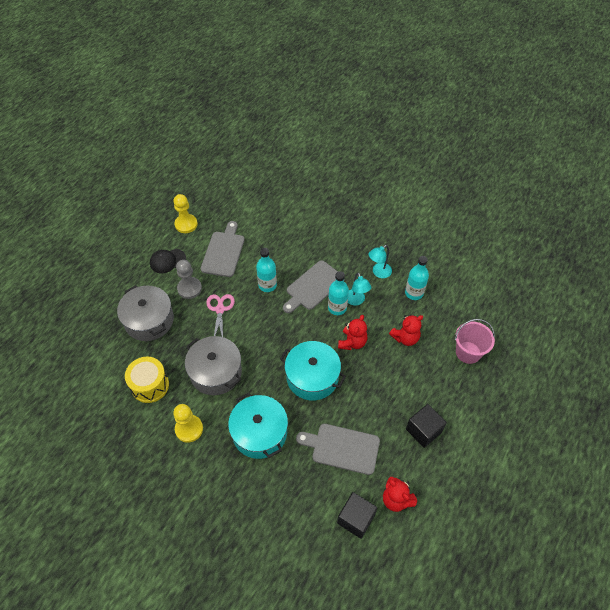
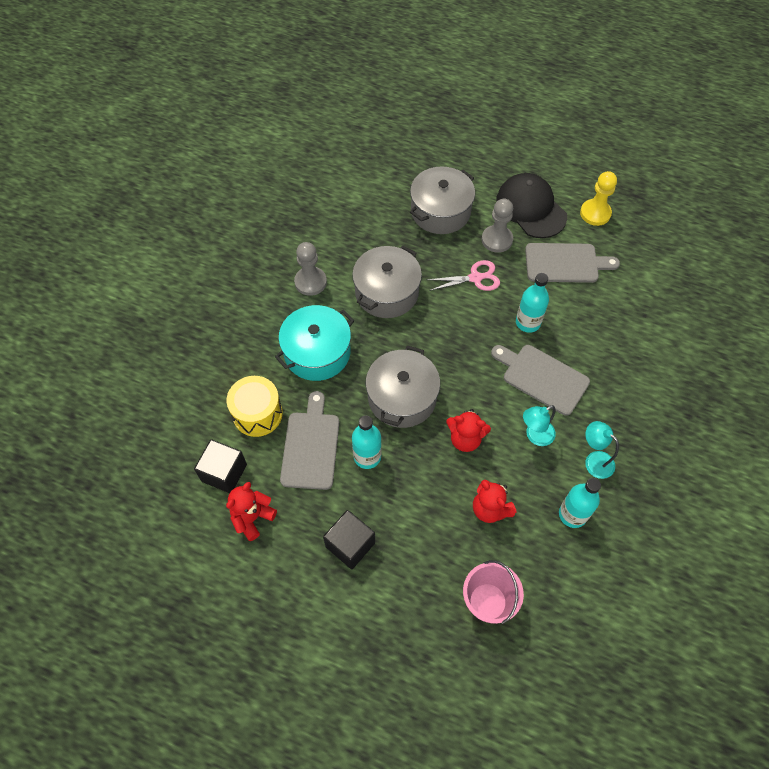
camera: 80 degrees right, 5 degrees up
yellow drum [125,357,169,403] -> yellow drum moved to [227,376,283,437]
black cap [150,249,186,273] -> black cap [496,173,567,238], size x1.68
yellow pawn [173,404,203,443] -> grey pawn [294,242,327,296]
turquoise pot [280,341,346,400] -> grey pot [366,346,440,428]
turquoise bottle [328,271,349,315] -> turquoise bottle moved to [352,415,382,469]

